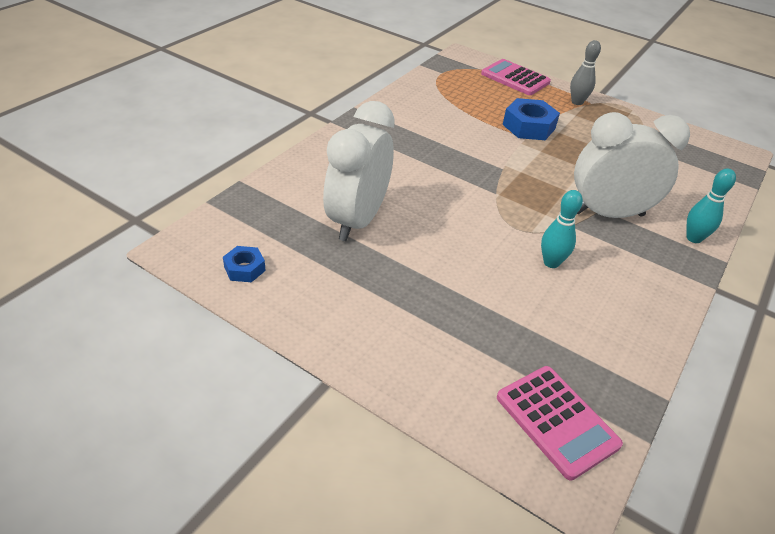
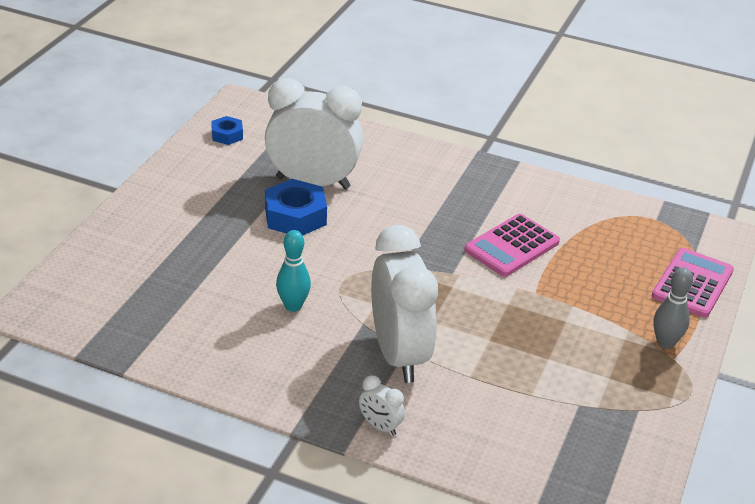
camera: 80 degrees right, 5 degrees down
pink calculator [497,366,623,480] -> pink calculator moved to [464,214,560,277]
blue nut [503,98,560,140] -> blue nut moved to [265,179,327,236]
turquoise bowling pin [686,169,736,243] -> white clock [359,375,405,436]

